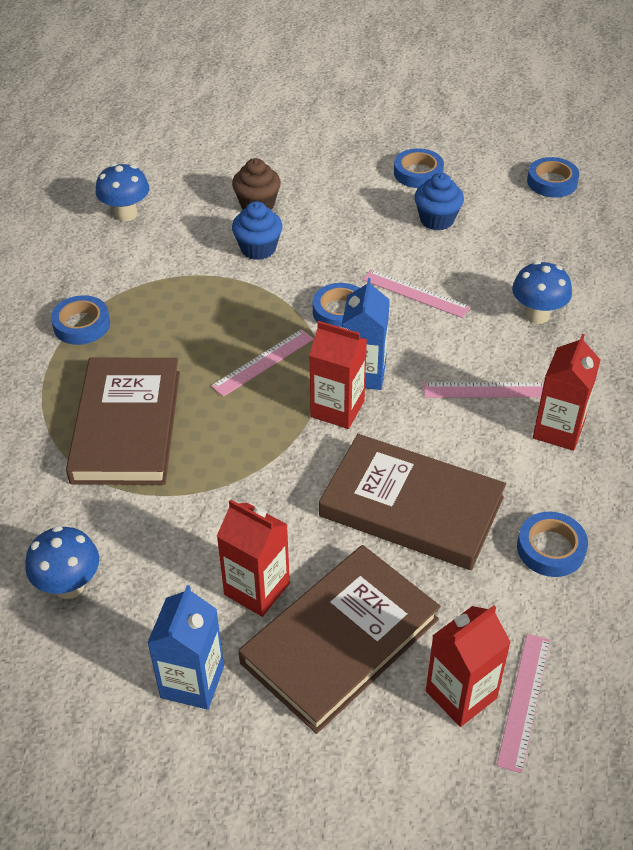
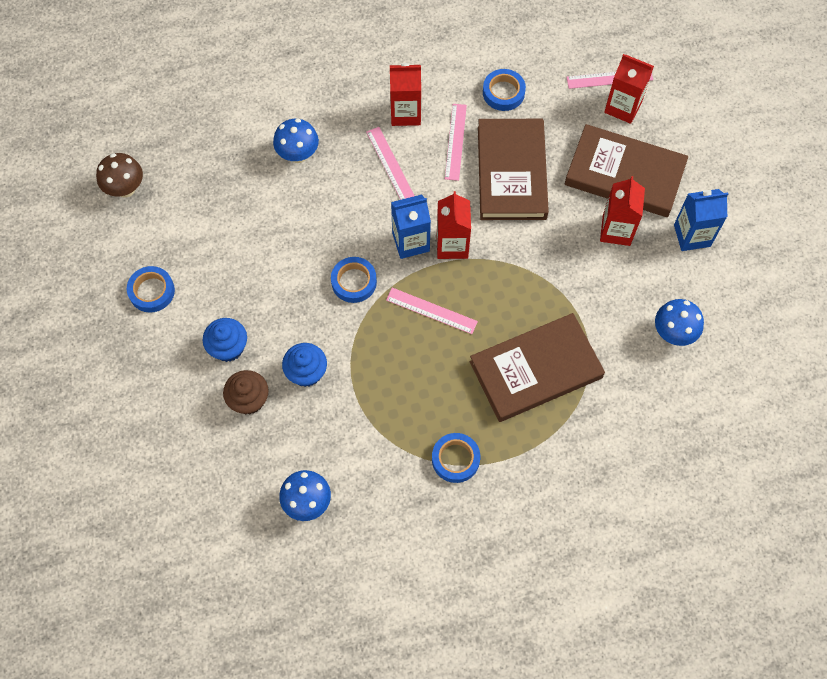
camera: 115 degrees left, 20 degrees up
pink ruler [362,269,471,318] -> pink ruler moved to [445,104,467,181]
blue cupcake [414,173,464,231] -> blue cupcake moved to [203,318,247,362]
blue tape [527,157,579,198] -> brown mushroom [96,153,143,197]

